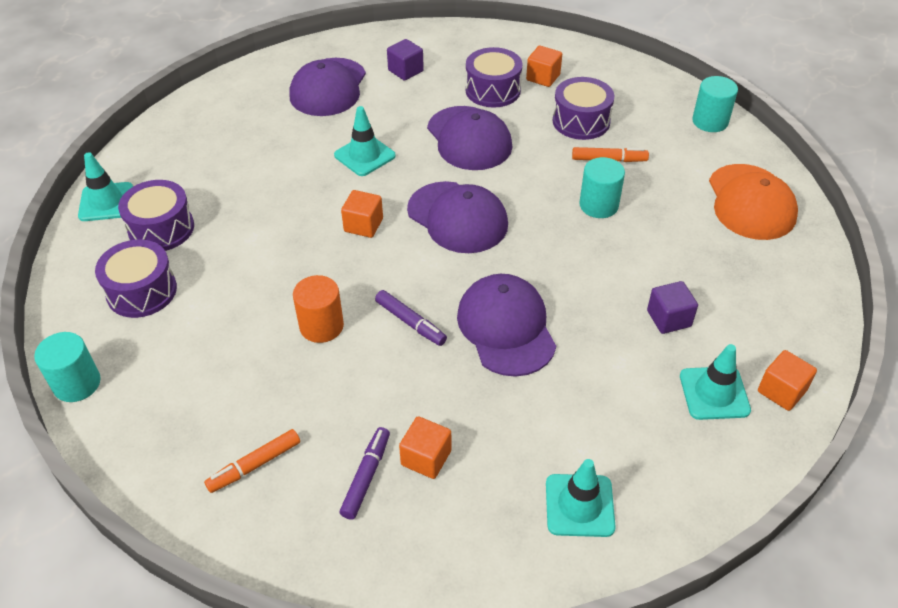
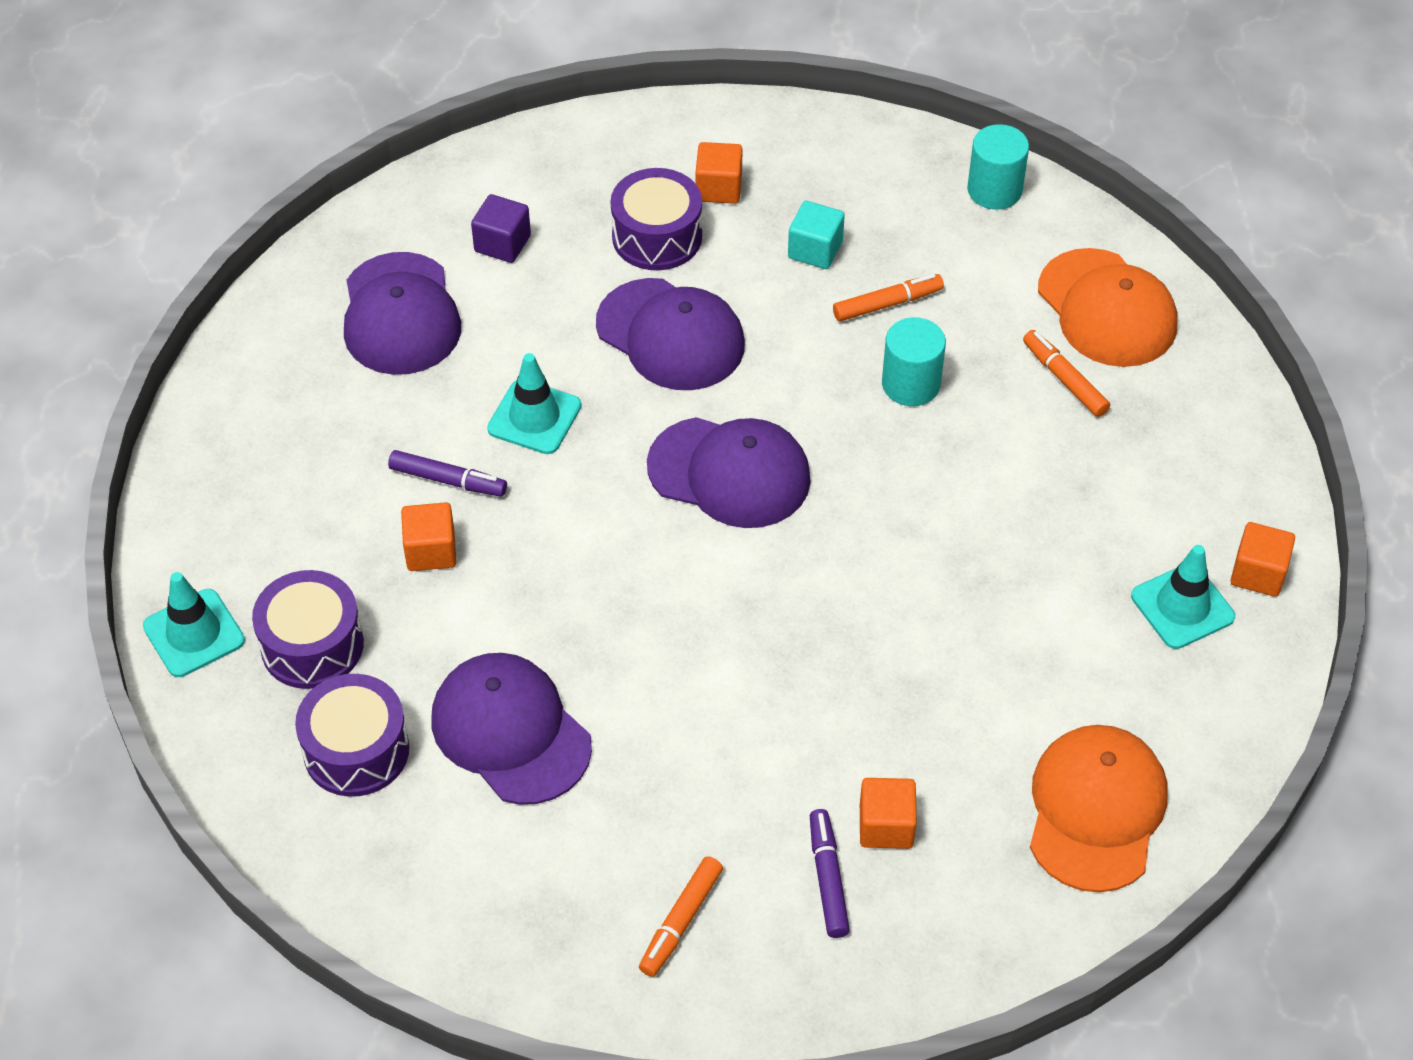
camera: 25 degrees left, 5 degrees up
turquoise cylinder [34,332,101,402] -> none
orange cylinder [293,275,344,343] -> none
orange cube [341,190,383,238] -> orange cube moved to [401,502,457,571]
purple marker [375,290,447,346] -> purple marker moved to [388,450,507,497]
purple cap [457,274,556,377] -> purple cap moved to [432,653,592,805]
turquoise traffic cone [546,459,616,537] -> orange cap [1030,725,1168,892]
purple drum [552,77,614,140] -> turquoise cube [788,201,845,269]
purple cube [647,281,698,334] -> none
none -> orange marker [1023,330,1110,417]

